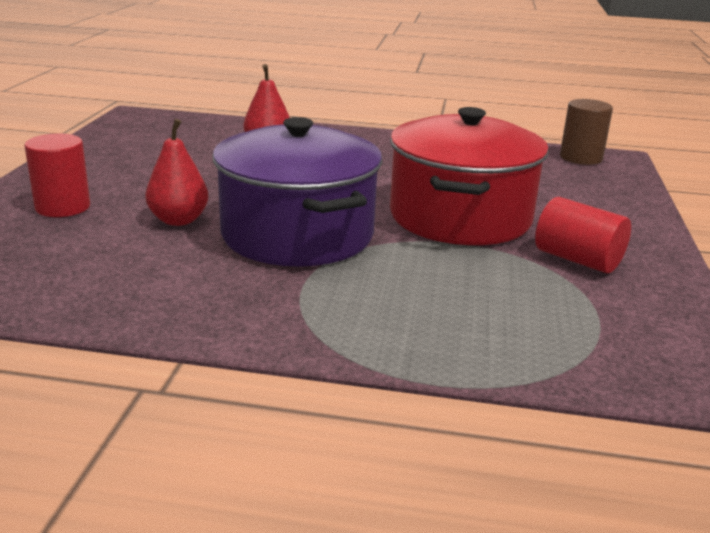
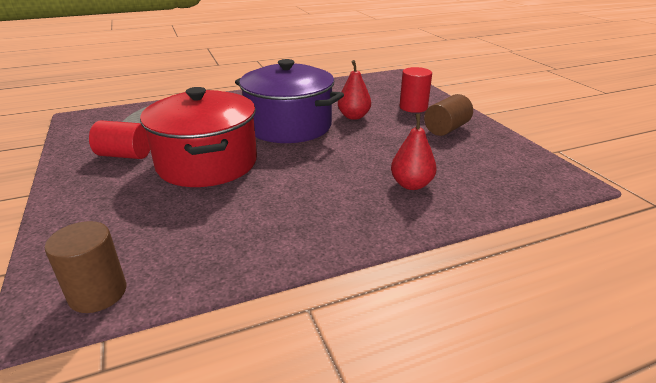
camera: 150 degrees right, 5 degrees up
none -> brown cylinder [424,94,473,136]

